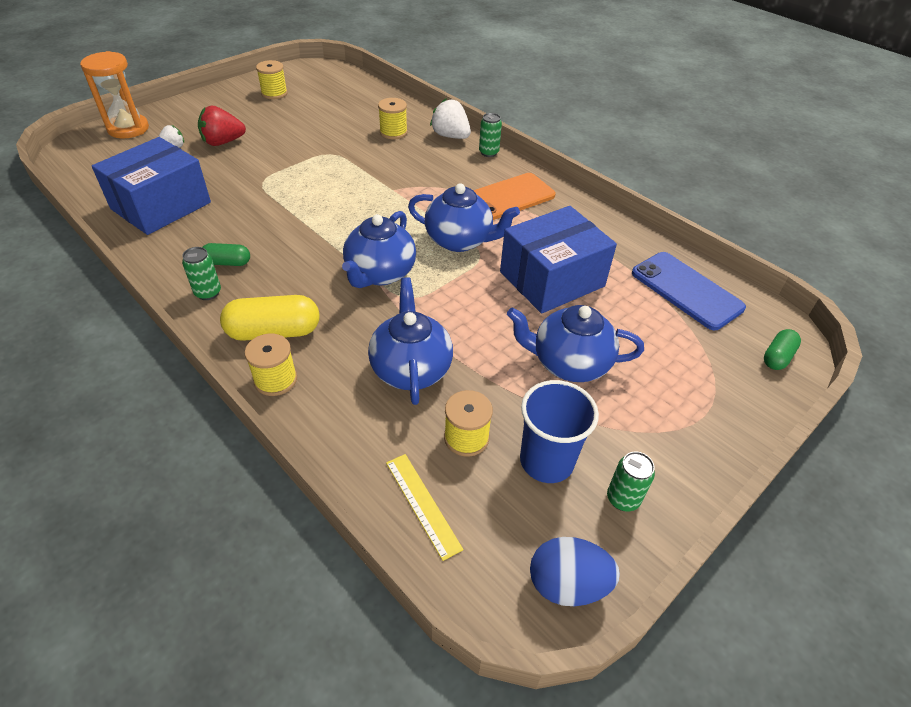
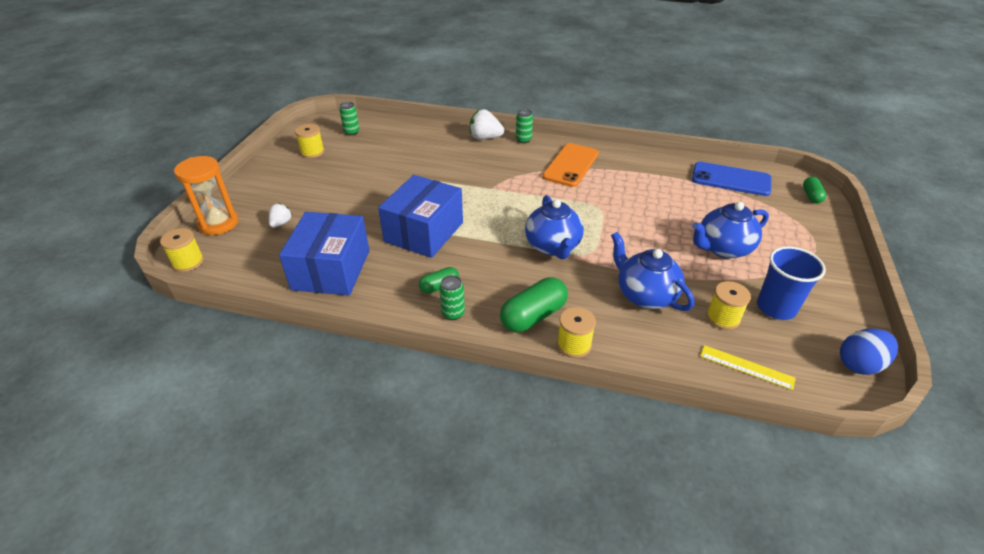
camera: 30 degrees left, 5 degrees down
red strawberry [198,106,246,146] -> none
yellow capsule [220,295,320,341] -> green capsule [500,277,568,332]
yellow spool [378,98,407,139] -> yellow spool moved to [160,228,204,272]
blue teapot [408,183,520,252] -> none
blue box [500,206,617,313] -> blue box moved to [378,175,463,258]
green can [607,451,655,511] -> green can moved to [339,102,359,135]

